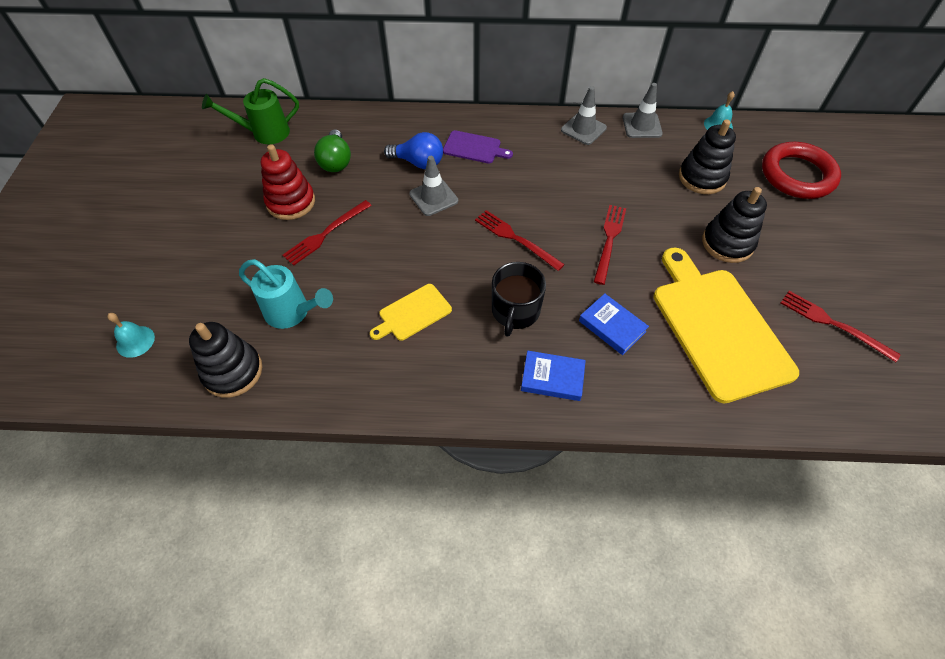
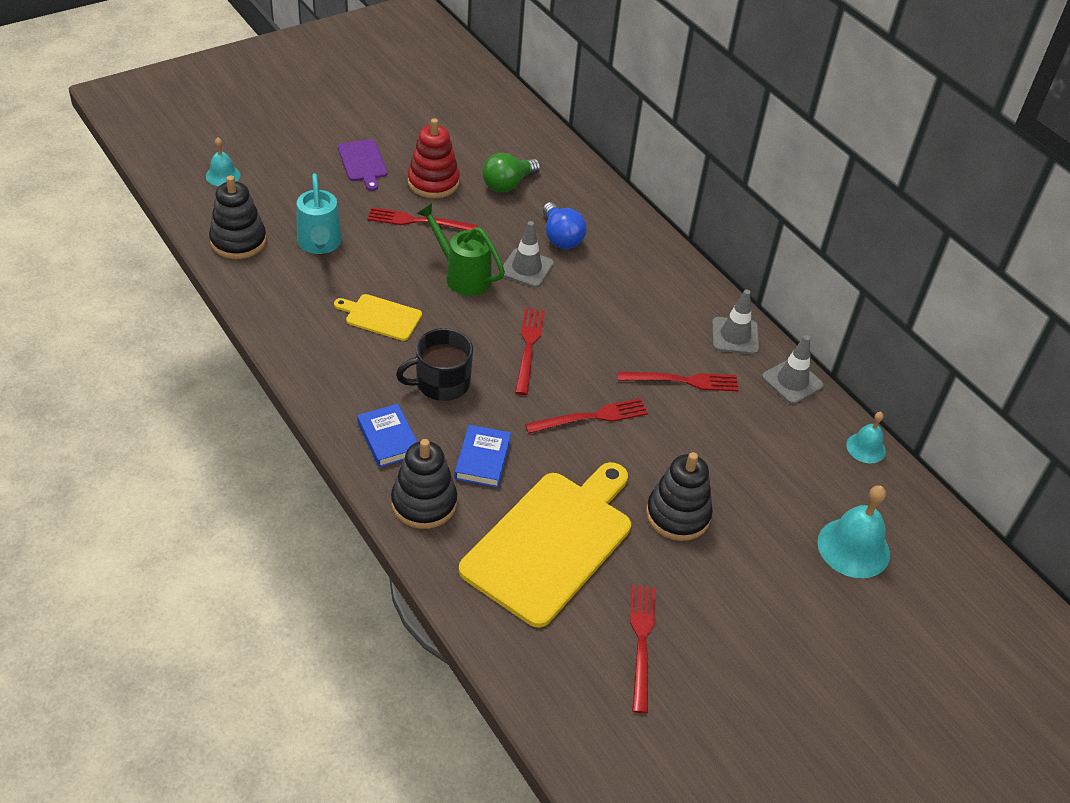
camera: 50 degrees right, 10 degrees down
green watering can [202,78,299,144] -> green watering can moved to [416,203,505,296]
purple cutting board [443,130,513,164] -> purple cutting board moved to [338,139,388,191]
black stacking toy [679,119,736,194] -> black stacking toy moved to [391,439,457,529]
red ring [762,142,841,199] -> turquoise bell [818,485,890,578]
none -> red fork [617,372,739,391]

